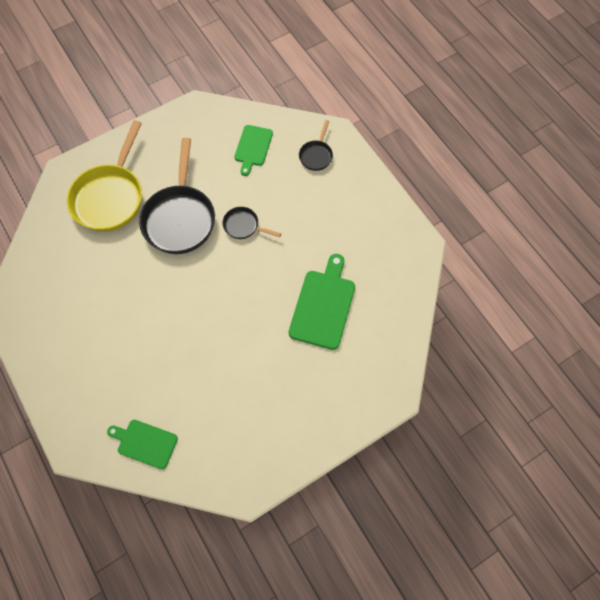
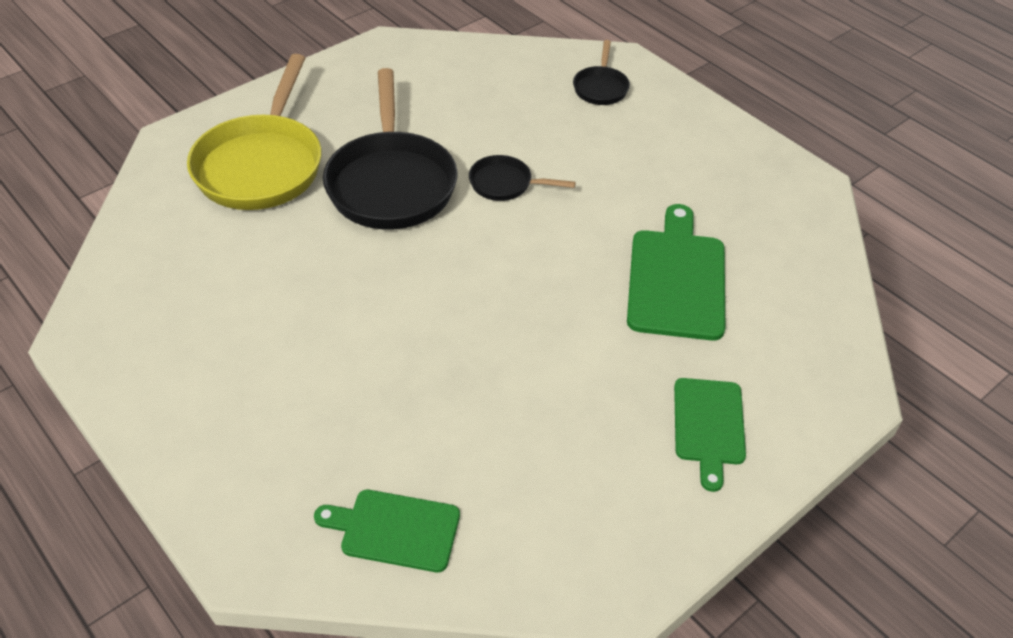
camera: 10 degrees left, 20 degrees down
green cutting board [234,125,273,176] -> green cutting board moved to [674,378,746,492]

